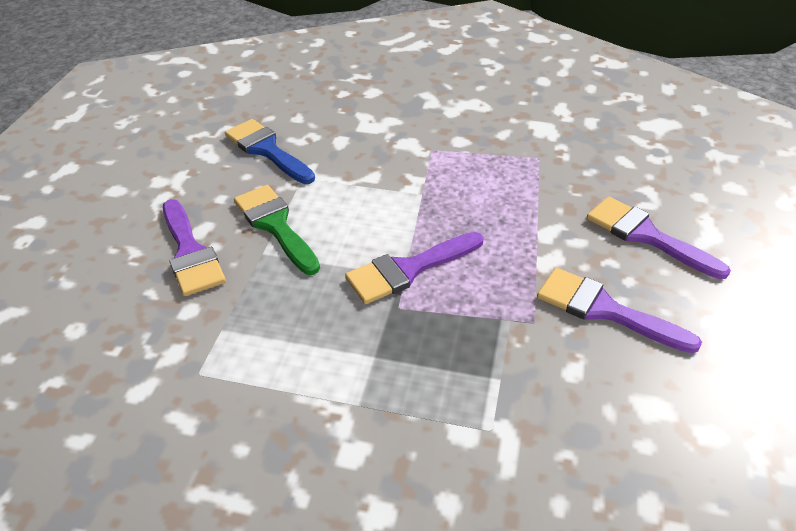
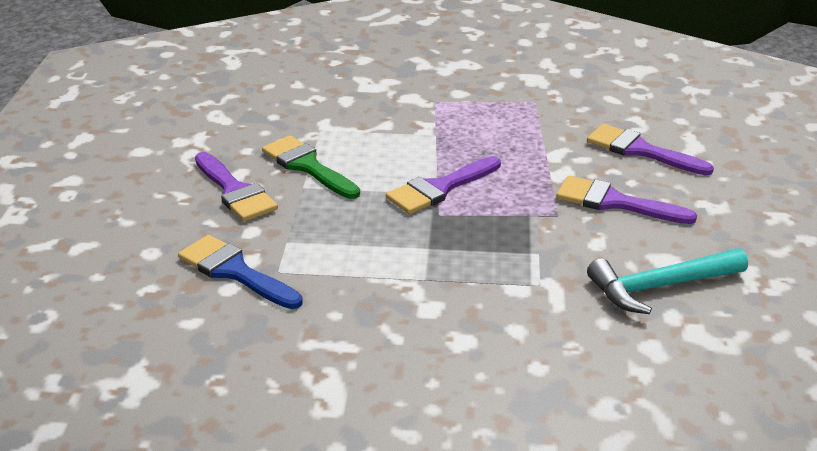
camera: 10 degrees left, 10 degrees down
blue brush [225,119,315,184] -> blue brush moved to [178,235,303,309]
none -> turquoise hammer [587,249,748,314]

